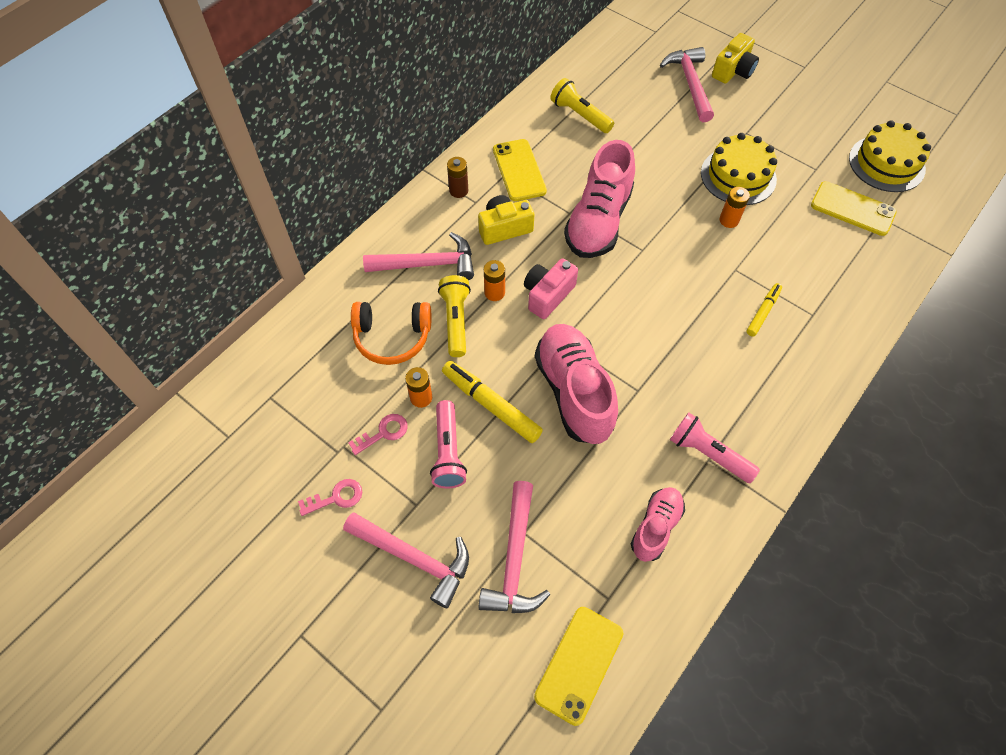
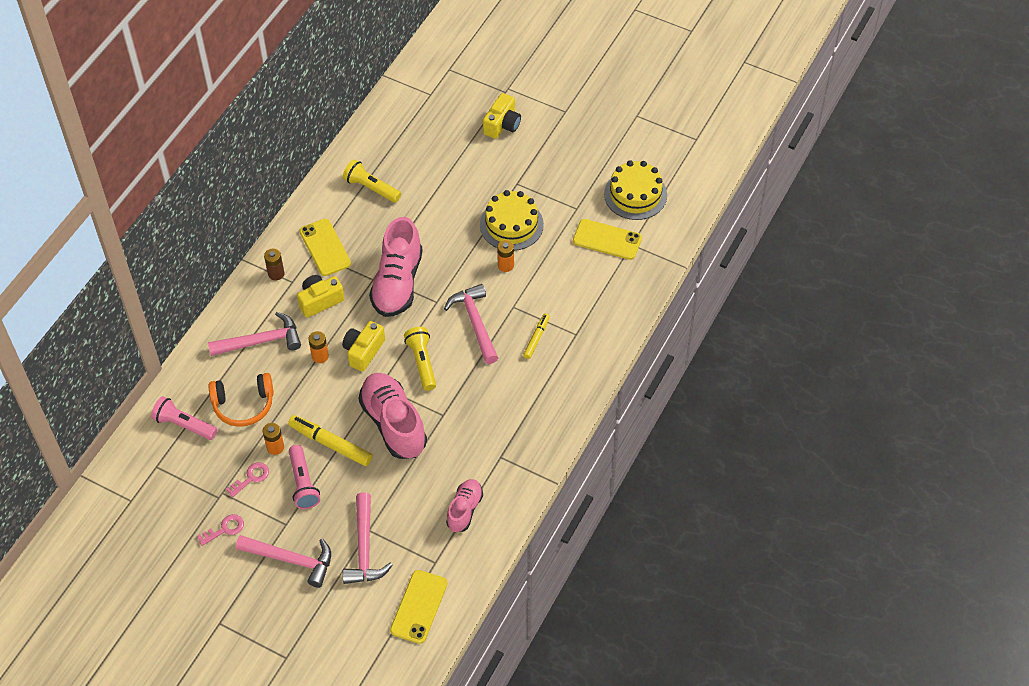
camera: 10 degrees left, 5 degrees down
yellow flashlight [438,275,471,357] -> yellow flashlight moved to [404,327,436,391]
pink camera [524,258,578,319] -> yellow camera [342,321,385,372]
pink hammer [660,47,714,122] -> pink hammer moved to [444,284,498,364]
pink flashlight [670,412,760,483] -> pink flashlight moved to [151,396,217,440]

